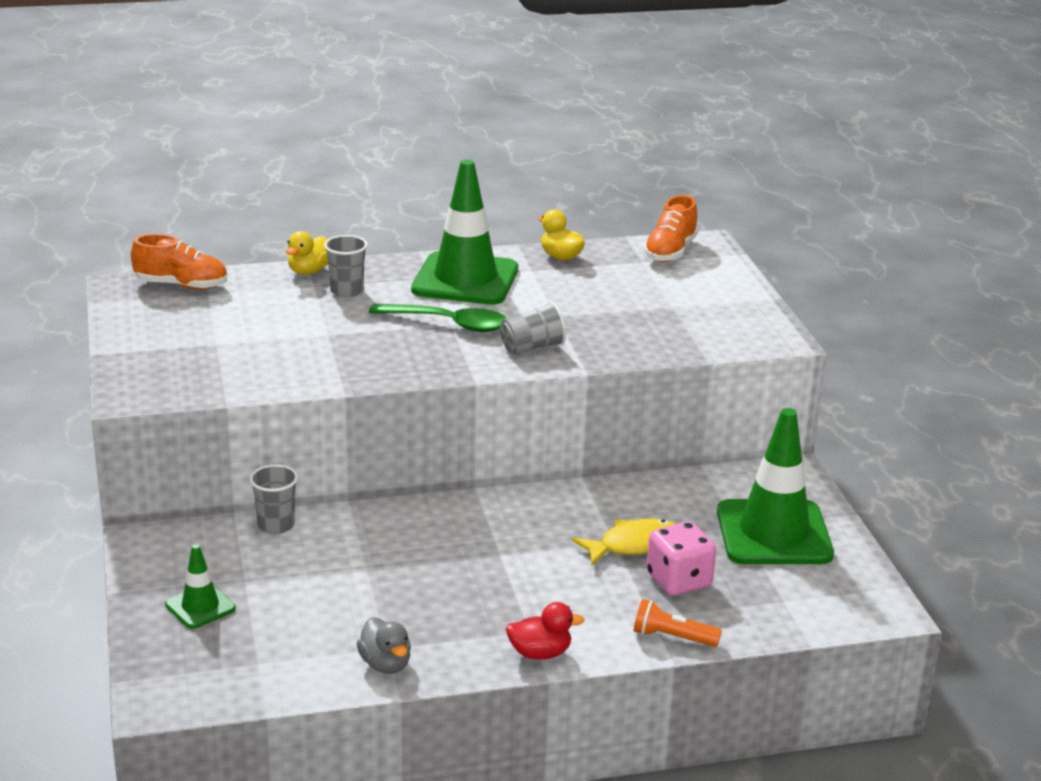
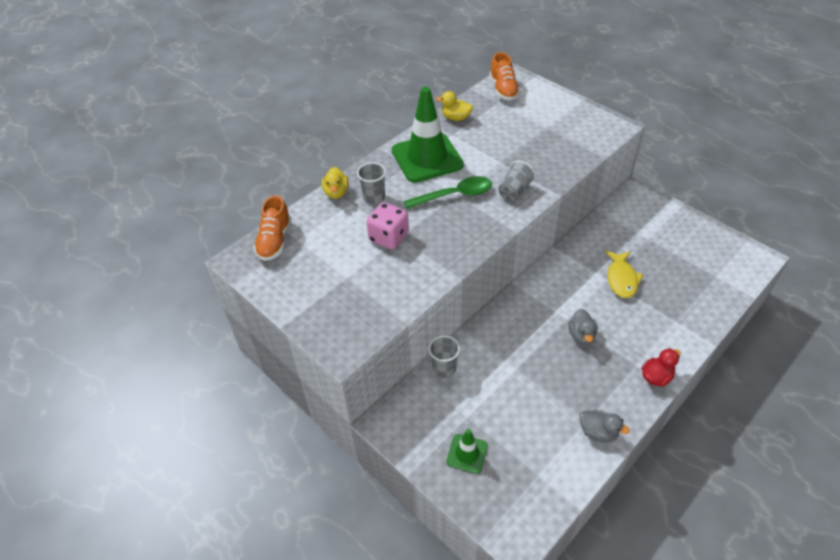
camera: 30 degrees left, 20 degrees up
orange shoe [131,234,227,290] -> orange shoe turned 120 degrees clockwise [253,195,291,261]
yellow fish [572,519,675,565] -> yellow fish turned 150 degrees clockwise [605,251,643,298]
orange flashlight [634,599,722,647] -> none
pink dice [647,521,716,596] -> pink dice moved to [366,202,409,250]
green traffic cone [717,408,834,564] -> none
none -> grey duck [568,309,598,345]

